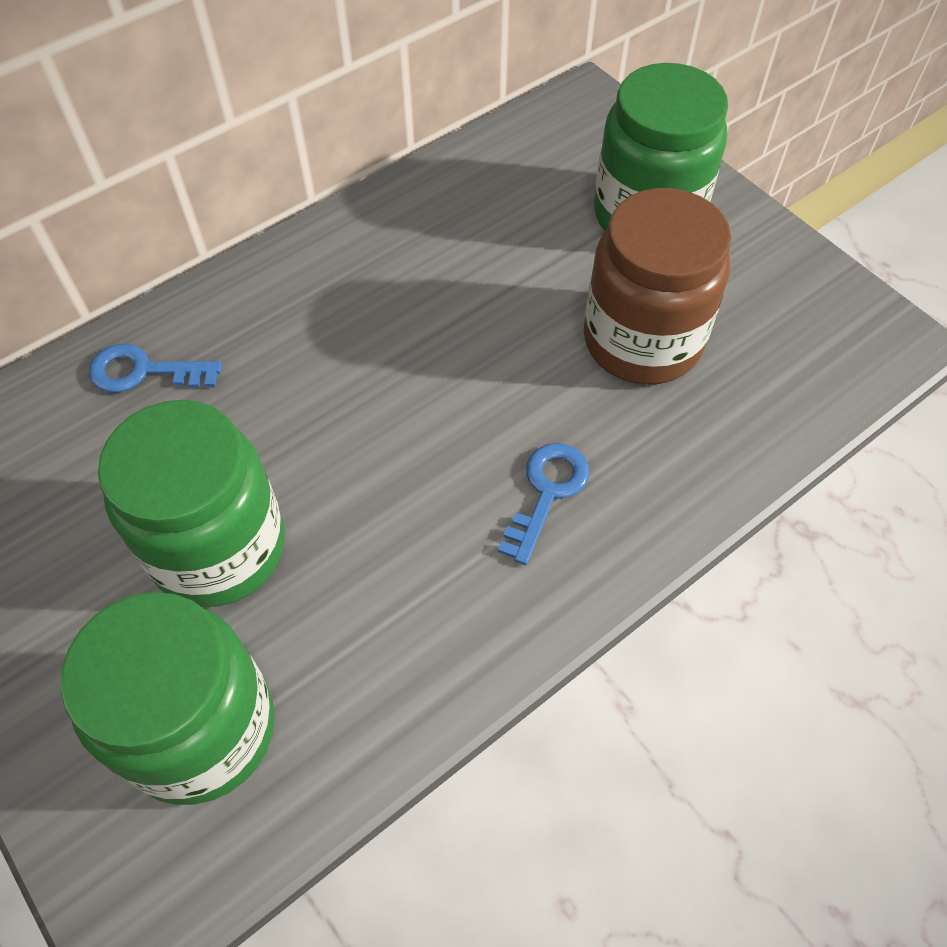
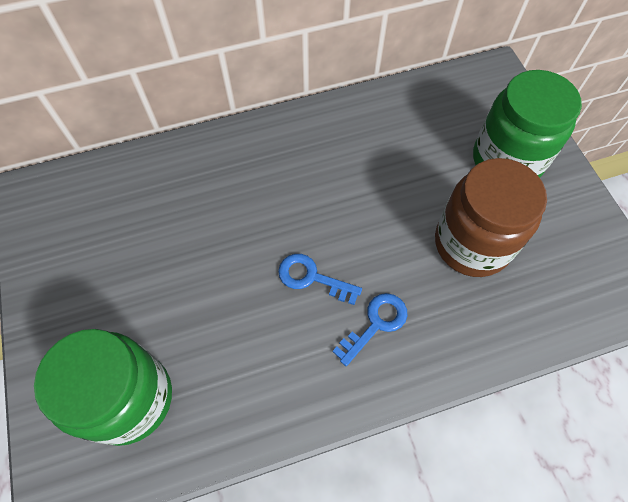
camera: 20 degrees right, 5 degrees up
blue key [89,344,222,392] -> blue key moved to [278,254,362,305]
green jar [98,400,285,607] -> none

